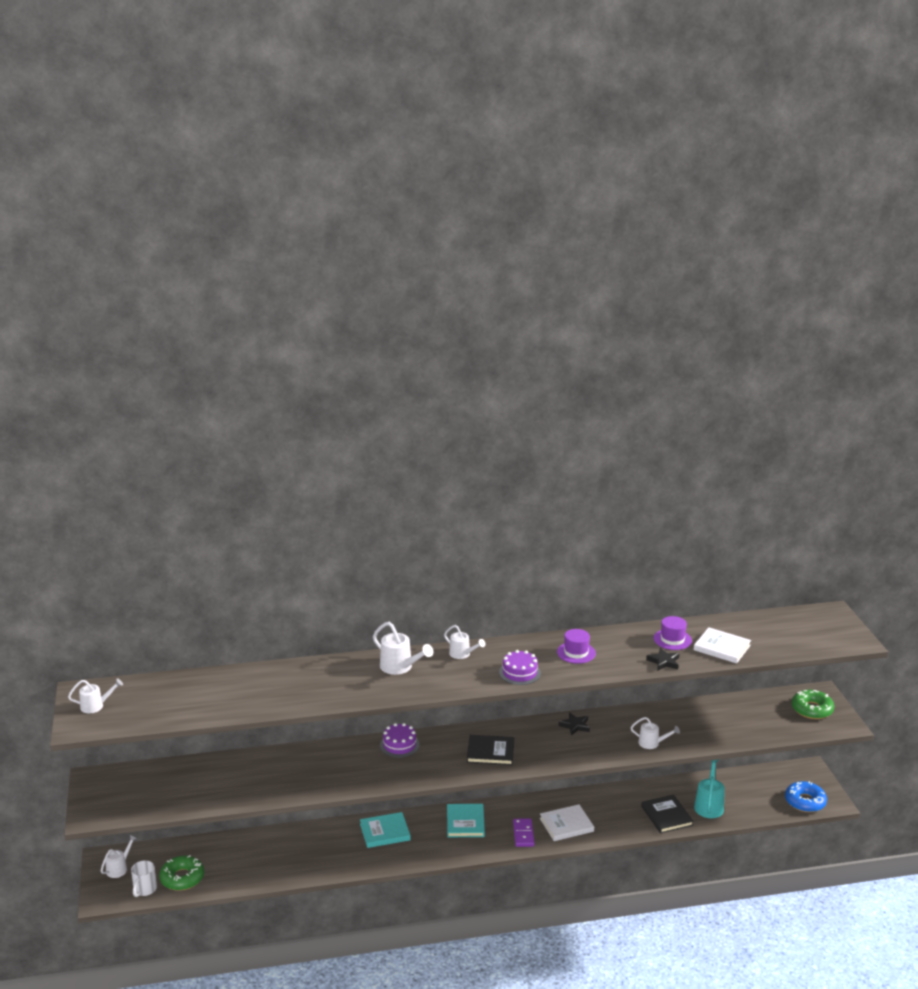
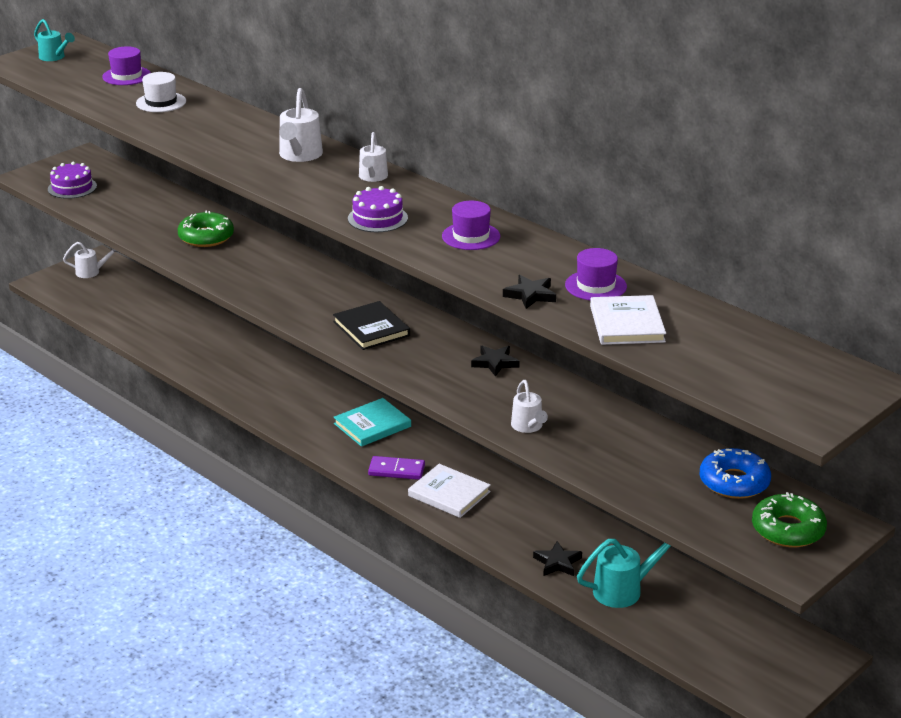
camera: 55 degrees right, 5 degrees up
white watering can [68,678,123,713] -> turquoise watering can [34,19,75,61]
white mug [131,860,157,897] -> none
green donut [159,855,204,891] -> green donut moved to [178,211,234,247]
turquoise book [360,812,411,848] -> none
purple cake [380,723,420,758] -> purple cake moved to [48,162,97,199]
purple domino [513,818,535,847] -> purple domino turned 45 degrees clockwise [368,456,425,480]
black book [641,795,694,834] -> black star [533,541,582,576]
blue donut [785,781,827,812] -> blue donut moved to [700,448,771,499]
none -> purple hat [102,46,151,85]
none -> white hat [136,72,186,112]

